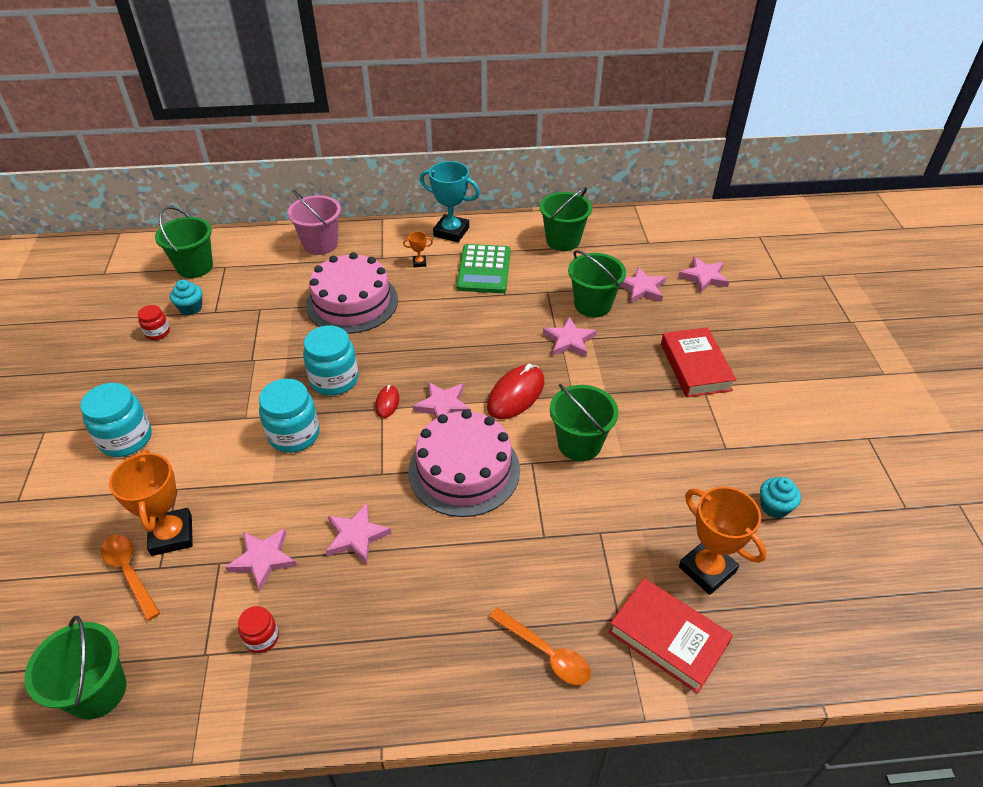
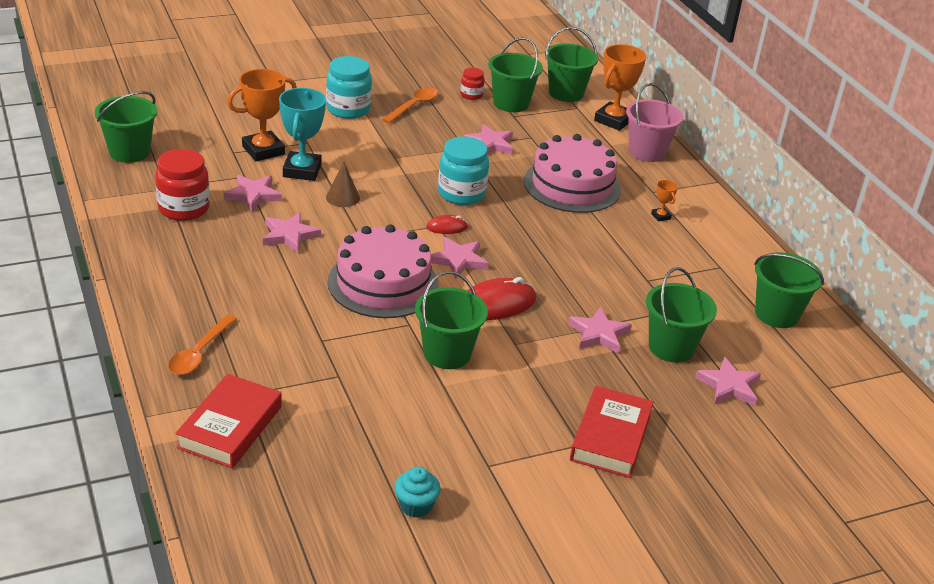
camera: 70 degrees right, 10 degrees down
orange spoon [101,535,160,621] -> orange spoon moved to [382,87,438,123]
turquoise cupcake [170,280,202,315] -> green bucket [488,37,543,112]
red jar [238,606,279,653] -> red jar [155,149,210,221], size x1.86
turquoise jar [259,379,320,453] -> none
turquoise trophy [420,161,480,242] -> turquoise trophy moved to [279,88,326,181]
green calculator [456,244,511,293] -> none
red mouse [487,364,544,419] -> red mouse turned 45 degrees counterclockwise [467,277,536,320]
red book [661,327,737,397] -> red book turned 45 degrees counterclockwise [570,386,653,478]
pink star [678,257,729,293] -> pink star moved to [464,124,513,155]
orange trophy [679,487,766,595] -> orange trophy moved to [594,44,646,131]
none -> brown cone [326,162,360,207]

